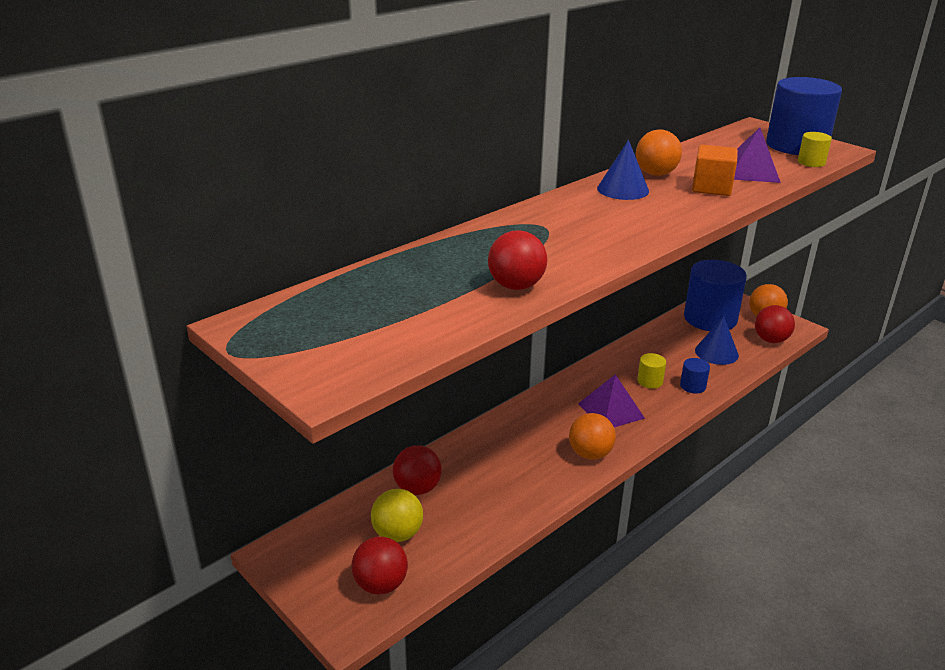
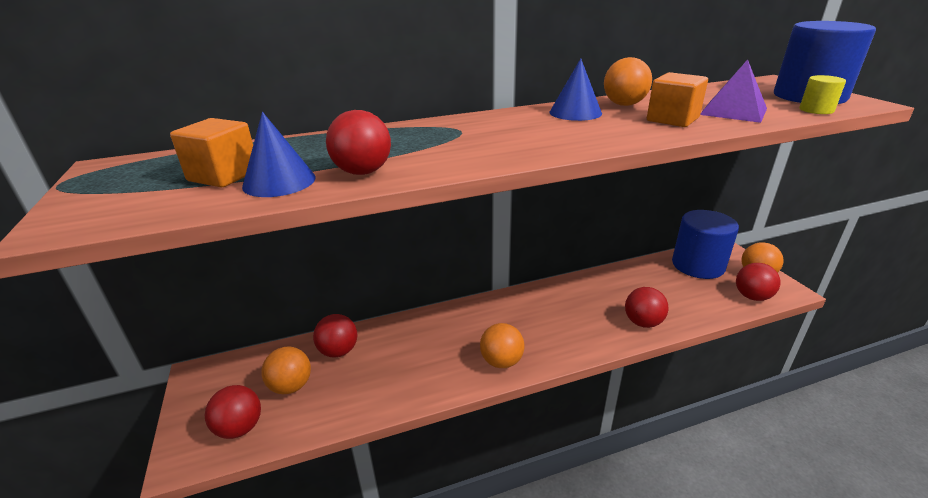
camera: 25 degrees right, 0 degrees up
yellow ball [371,489,423,542] -> orange ball [261,346,311,394]
purple pyramid [578,374,645,427] -> none
yellow cylinder [637,353,666,389] -> none
blue cylinder [680,358,710,393] -> red ball [625,287,669,328]
blue cone [695,316,739,365] -> blue cone moved to [242,112,316,197]
none -> orange cube [170,118,253,188]

